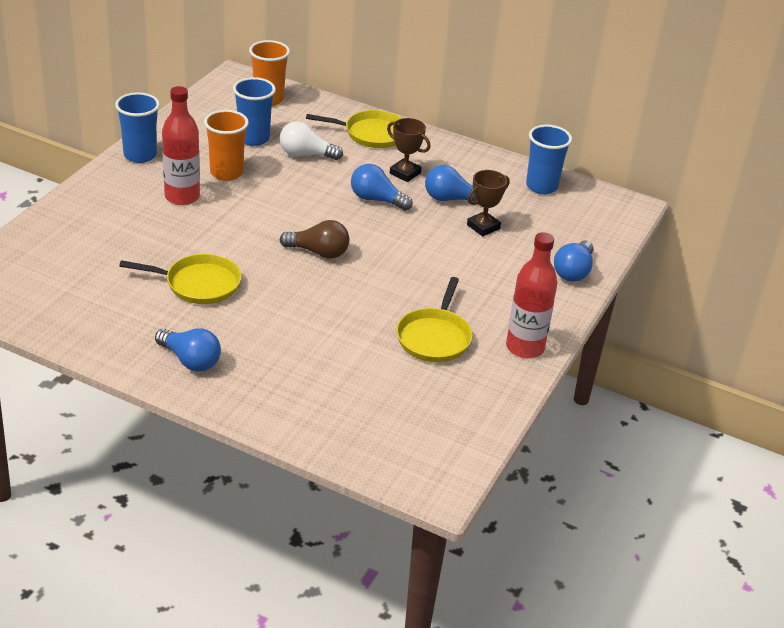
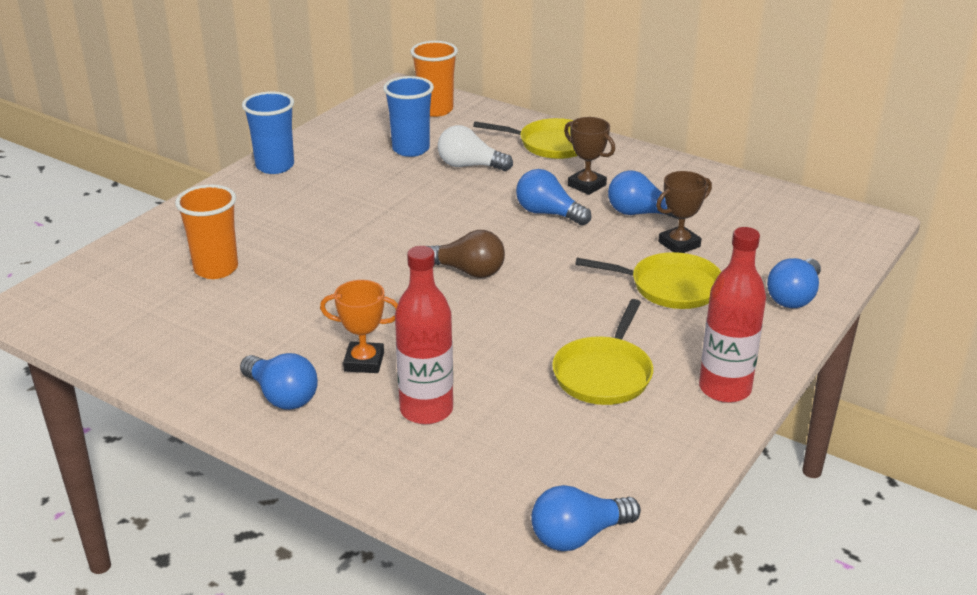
camera: 10 degrees right, 5 degrees down
yellow pan [119,254,242,304] -> yellow pan moved to [575,252,721,309]
red bottle [162,86,200,205] -> red bottle moved to [395,246,453,424]
orange cup [204,110,249,181] -> orange cup moved to [175,185,238,279]
blue cup [526,125,572,194] -> none
none -> orange trophy [320,280,398,373]
none -> blue light bulb [531,485,641,551]

